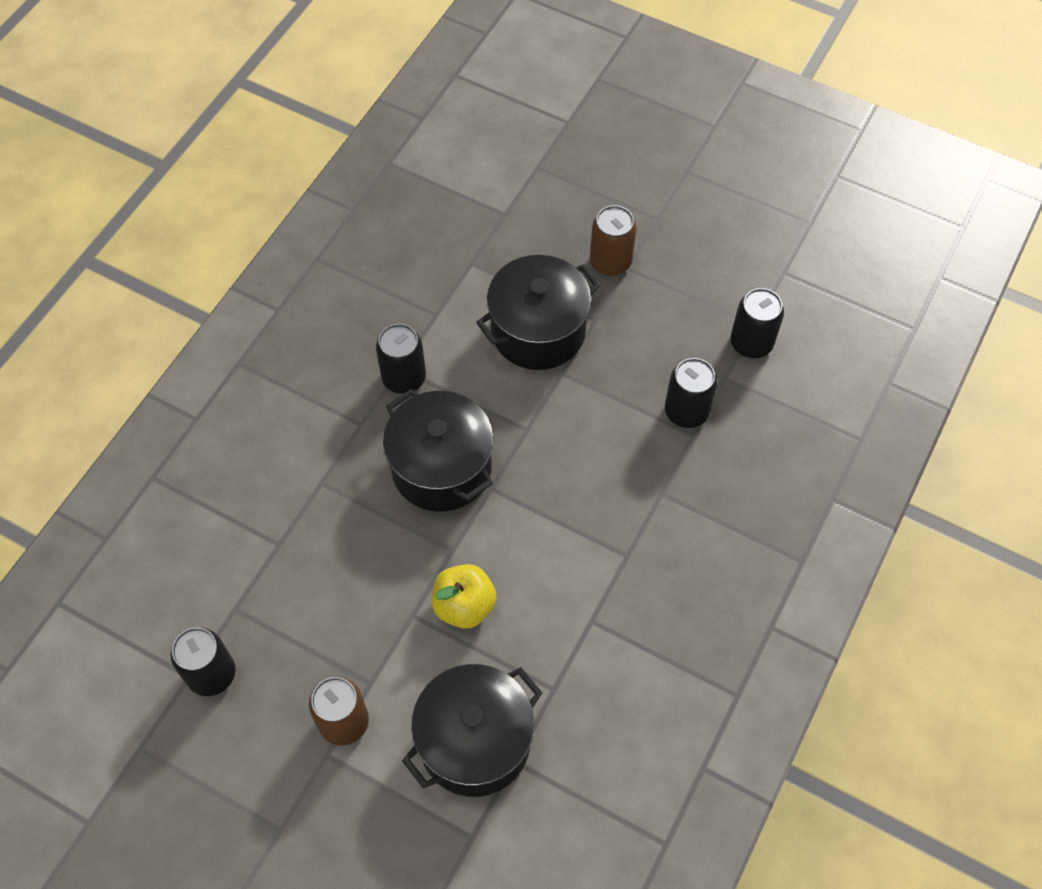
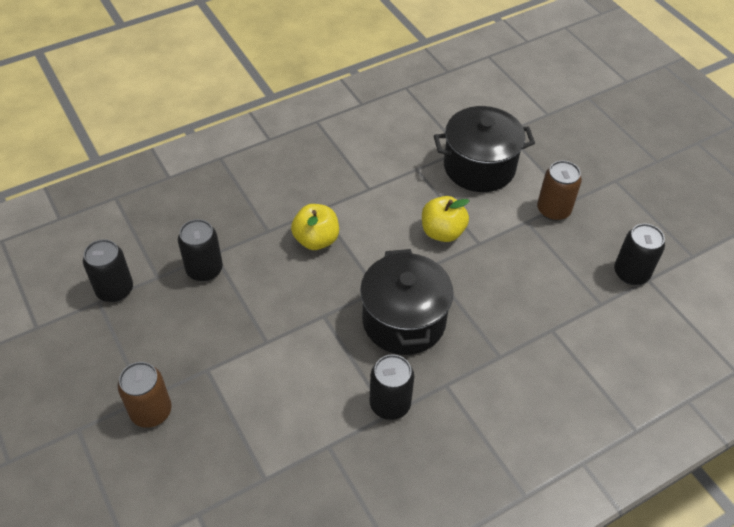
camera: 150 degrees left, 10 degrees down
black pot [476,255,600,370] -> none
none -> yellow apple [291,204,339,250]

